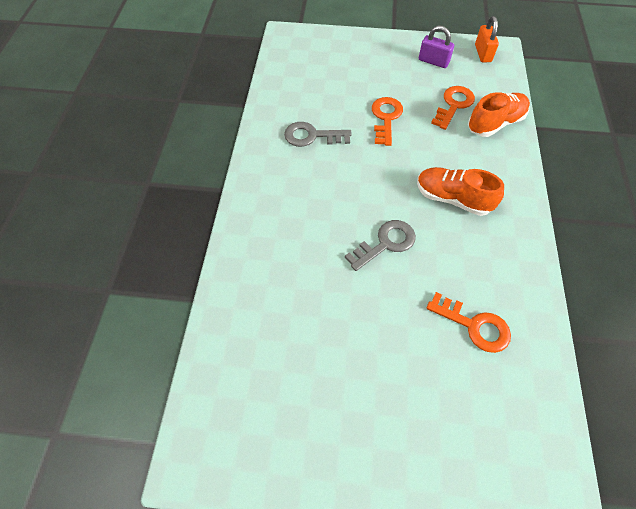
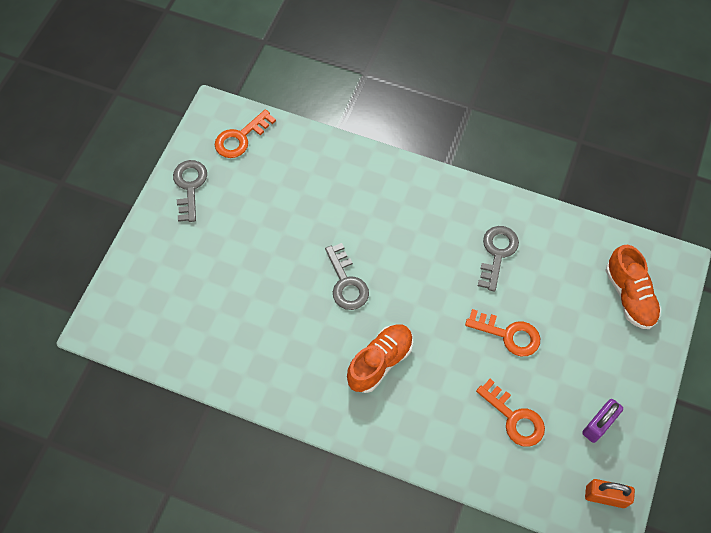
camera: 105 degrees right, 5 degrees up
orange key [426,292,511,353] -> orange key moved to [215,109,276,158]
orange shoe [468,92,530,137] -> orange shoe moved to [605,245,661,329]
none -> grey key [173,160,207,222]

